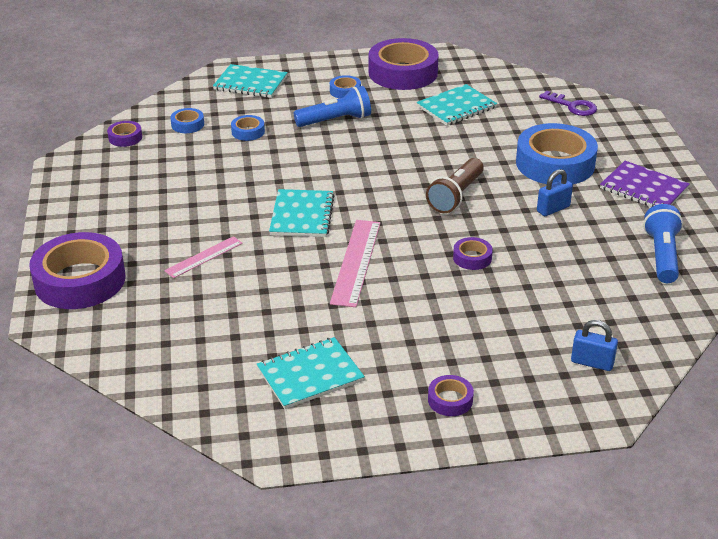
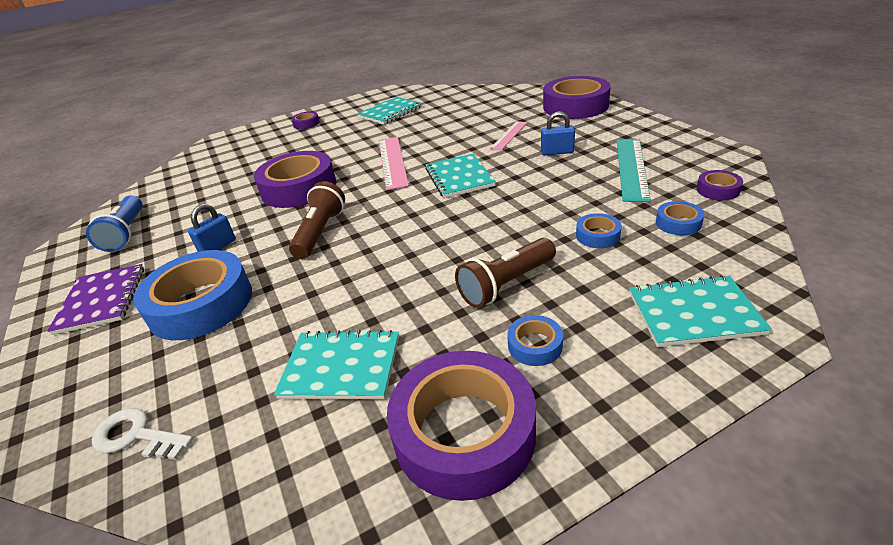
camera: 165 degrees right, 0 degrees up
blue flashlight [294,86,371,127] -> brown flashlight [455,238,556,308]
turquoise notebook [416,84,497,126] -> turquoise notebook turned 60 degrees clockwise [274,330,399,399]
purple tape [453,237,493,270] -> purple tape [254,151,336,208], size x2.27
purple key [539,91,597,116] -> white key [92,408,193,460]
blue padlock [571,320,618,371] -> blue padlock moved to [541,111,575,155]
purple notebook [600,161,690,207] -> purple notebook turned 60 degrees clockwise [47,264,144,335]
none -> turquoise ruler [617,139,651,202]

